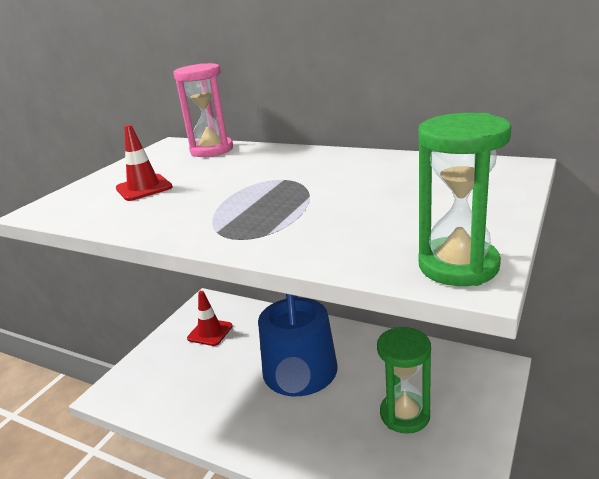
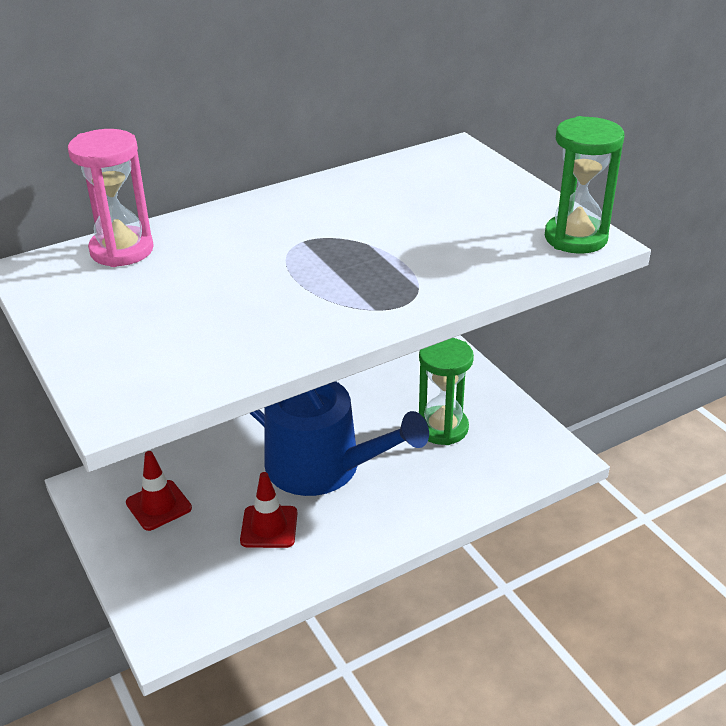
camera: 60 degrees left, 10 degrees up
red traffic cone [116,125,173,201] -> red traffic cone moved to [240,472,297,548]

